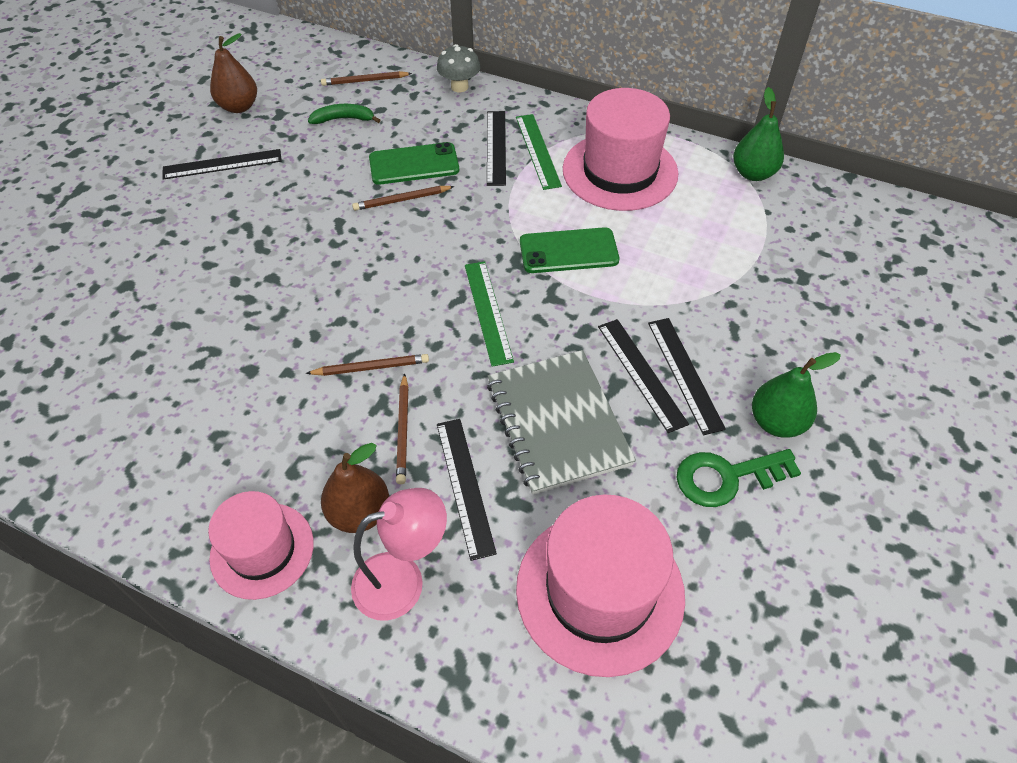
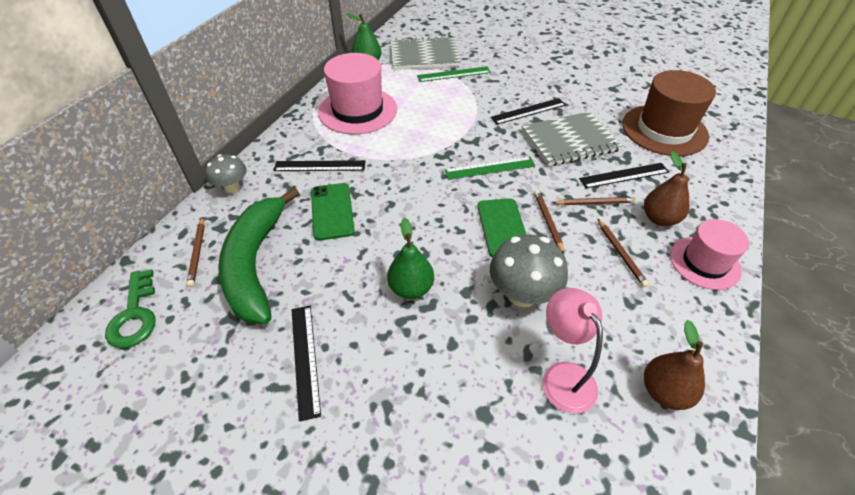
camera: 90 degrees left, 5 degrees down
brown pear [210,33,257,113] -> brown pear moved to [644,320,705,410]
green banana [308,104,380,124] -> green banana [218,187,300,324], size x2.45
pink lamp [351,488,447,621] -> pink lamp moved to [542,288,603,414]
brown pencil [352,186,455,211] -> brown pencil moved to [598,219,649,287]
green ruler [516,114,562,190] -> green ruler moved to [417,66,491,82]
pink hat [516,494,685,677] -> brown hat [622,70,716,156]
green phone [520,227,619,273] -> green phone moved to [477,198,526,258]
black ruler [648,318,726,435] -> none
green key [676,449,801,507] -> green key moved to [105,269,156,348]
green pear [752,352,841,438] -> green pear moved to [387,218,434,299]
none -> grey notebook [391,36,461,70]
none -> grey mushroom [490,234,568,307]

